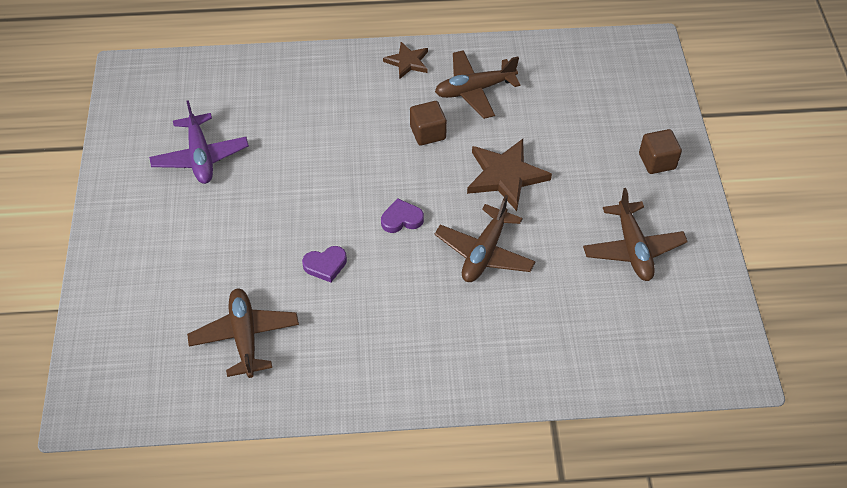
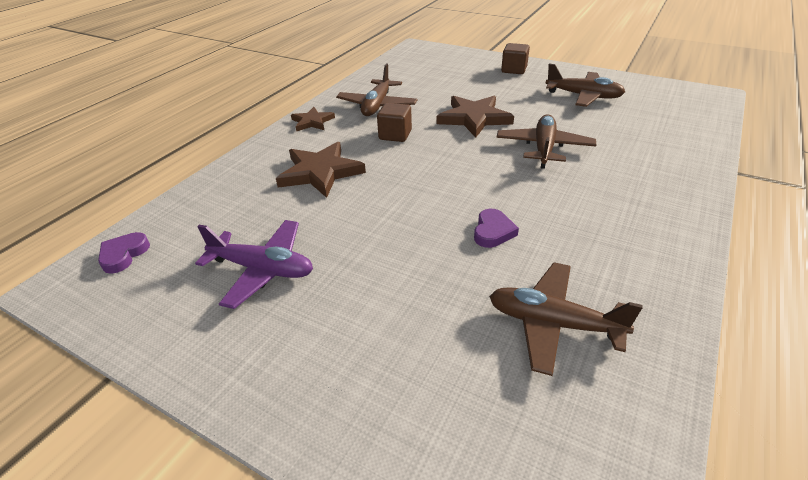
camera: 55 degrees left, 15 degrees down
purple heart [381,198,424,233] -> purple heart moved to [98,232,150,274]
brown plane [435,195,536,282] -> brown plane turned 135 degrees counterclockwise [496,114,596,169]
none -> brown star [276,142,366,198]

